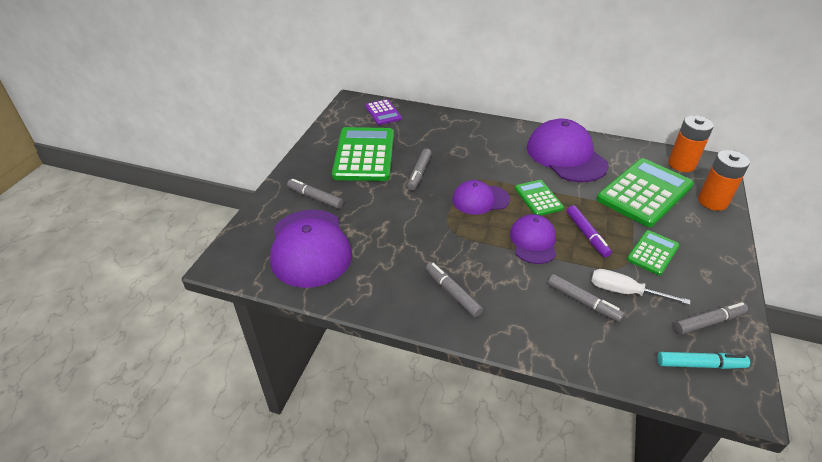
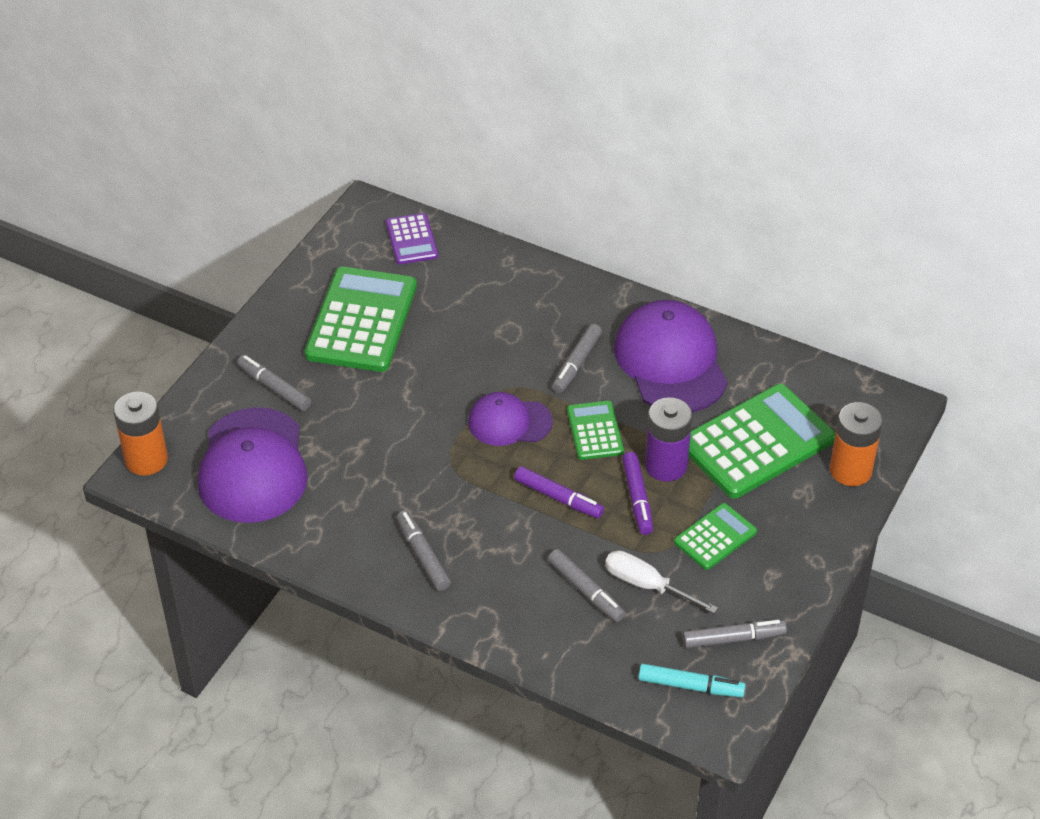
camera: 10 degrees right, 5 degrees up
grey marker [407,148,432,190] -> grey marker moved to [552,324,602,393]
purple cap [510,214,556,264] -> purple marker [514,466,604,519]
orange battery [668,115,714,172] -> orange battery moved to [114,392,168,476]
none -> purple battery [645,397,692,482]

